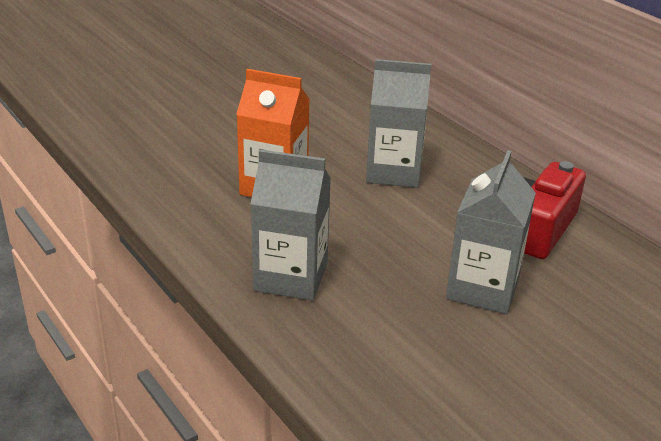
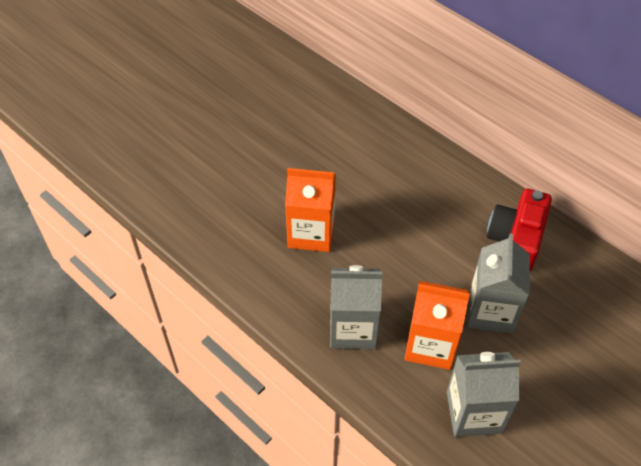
camera: 10 degrees left, 20 degrees up
grey carton [366,59,431,188] -> grey carton moved to [447,352,521,437]
none -> orange carton [405,281,470,370]

